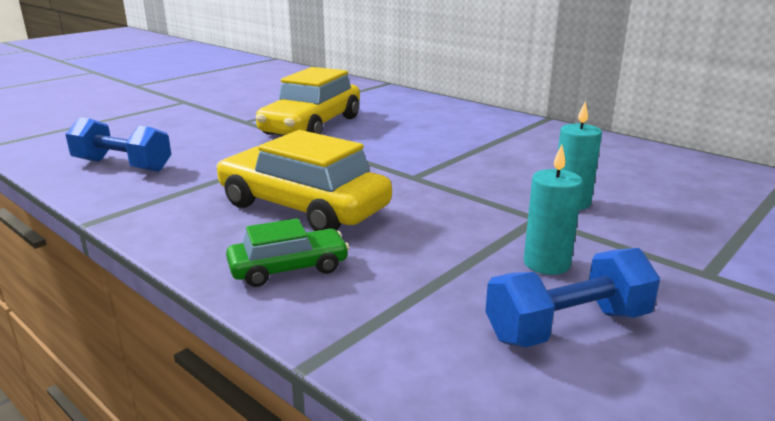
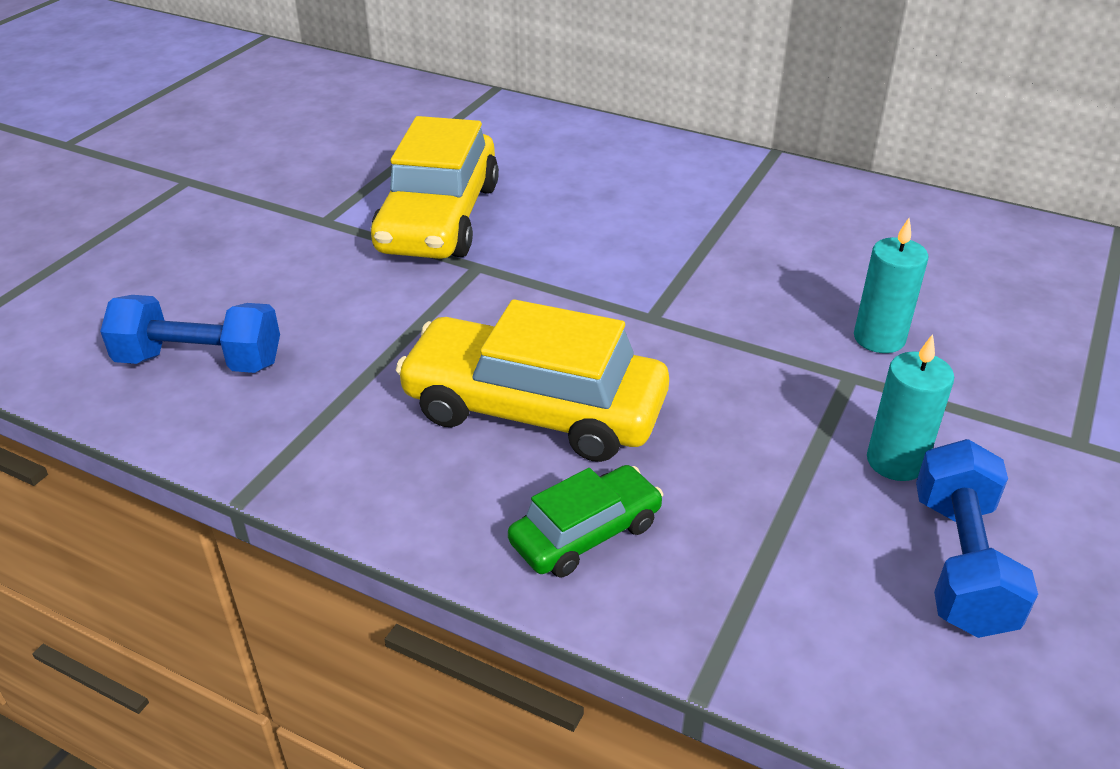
camera: 15 degrees left, 15 degrees up
blue dumbbell [485,248,660,348] -> blue dumbbell turned 45 degrees counterclockwise [916,439,1038,638]

